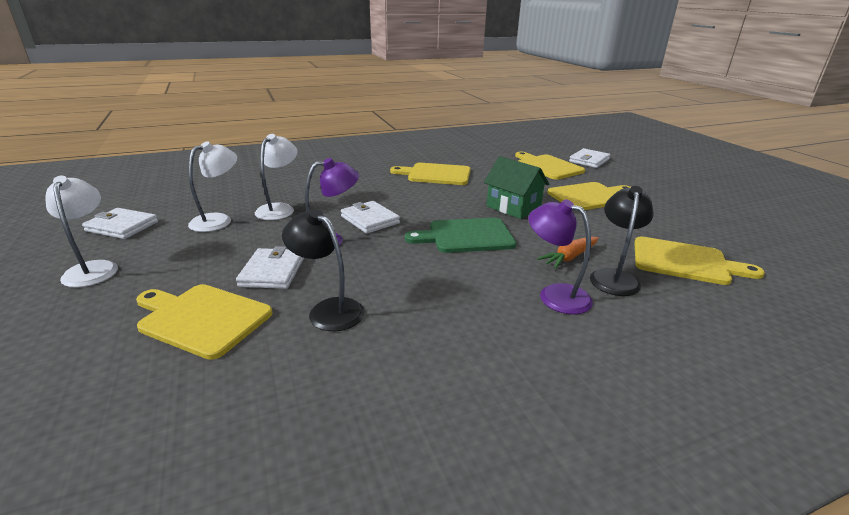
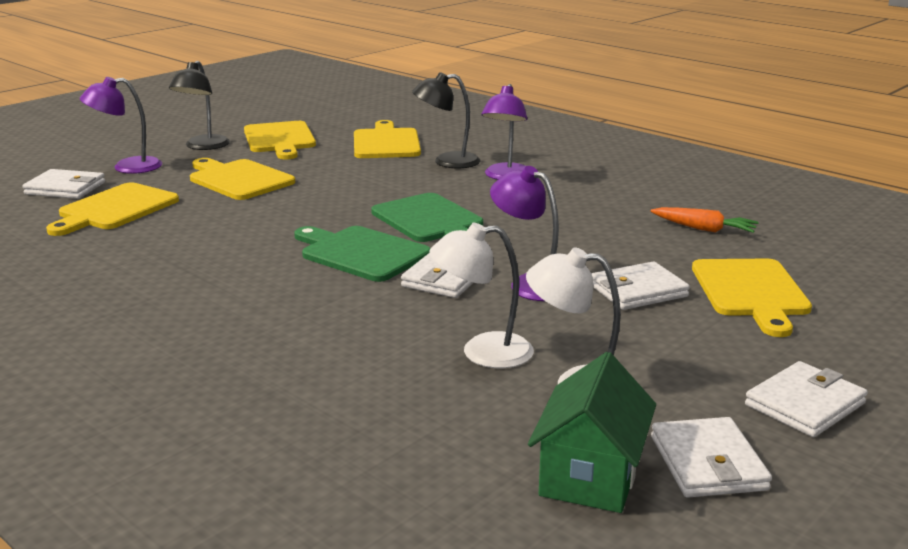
camera: 115 degrees left, 5 degrees down
white lamp [46,176,118,288] -> white wallet [745,361,868,437]
black lamp [282,209,365,331] -> black lamp moved to [169,61,230,150]
yellow cutting board [390,163,471,185] -> yellow cutting board moved to [244,121,316,160]
green house [484,156,549,219] -> green house moved to [528,352,656,513]
orange carrot [537,237,599,269] -> orange carrot moved to [650,207,759,233]
none -> purple lamp [80,77,162,174]
none -> green cutting board [294,226,431,282]

